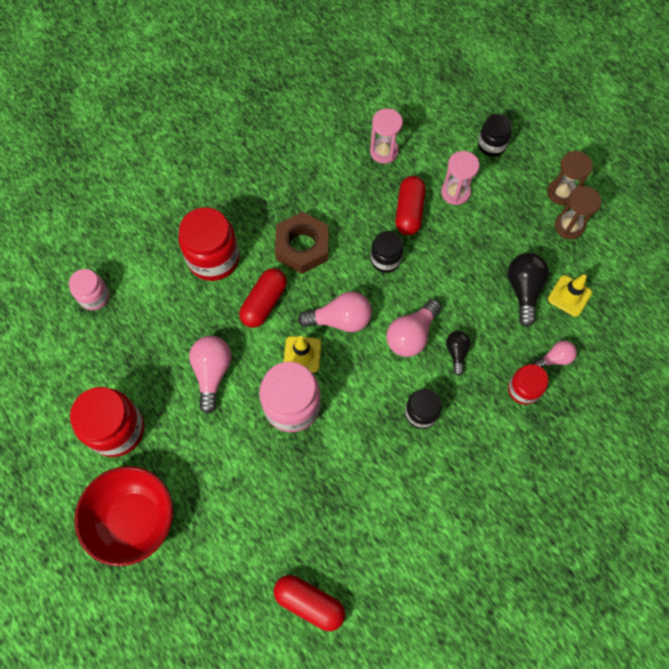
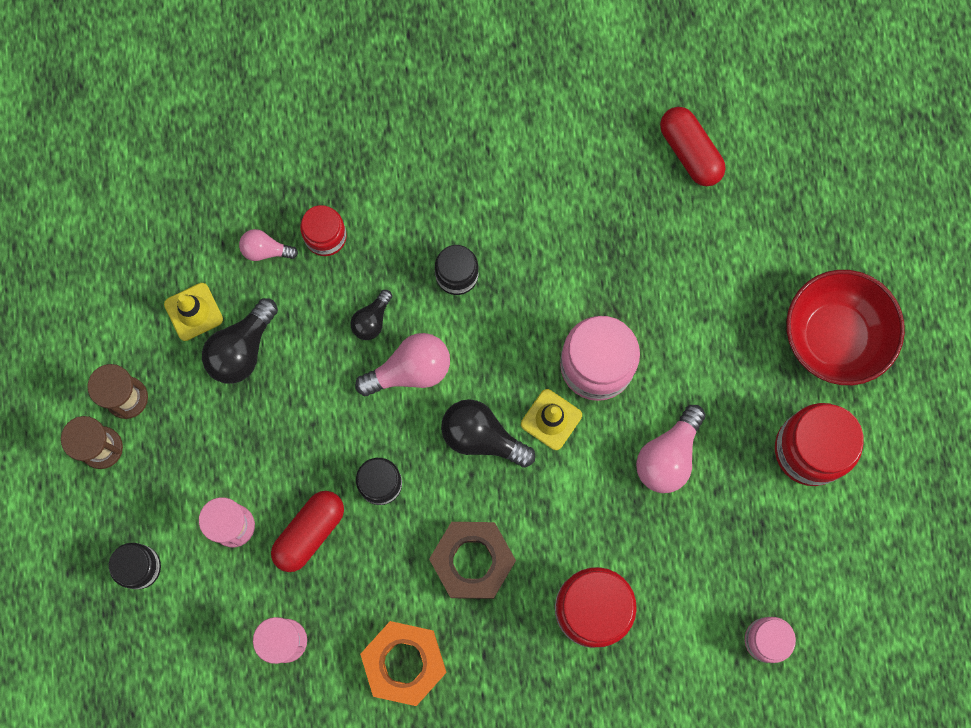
camera: 150 degrees left, 10 degrees up
red capsule [239,268,287,328] -> none
pink light bulb [298,291,372,332] -> black light bulb [441,399,535,468]
none -> orange nut [360,621,447,706]

